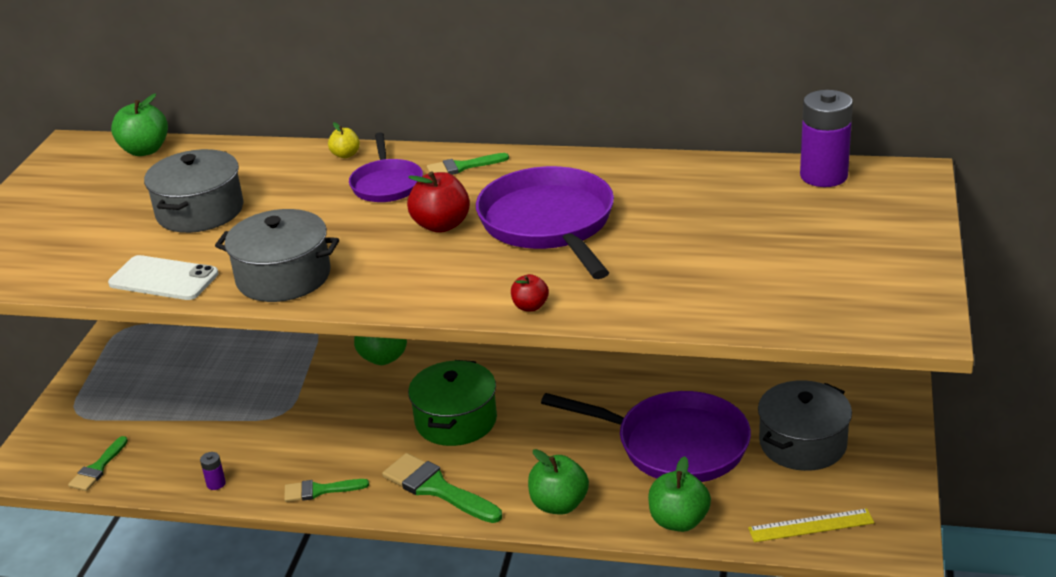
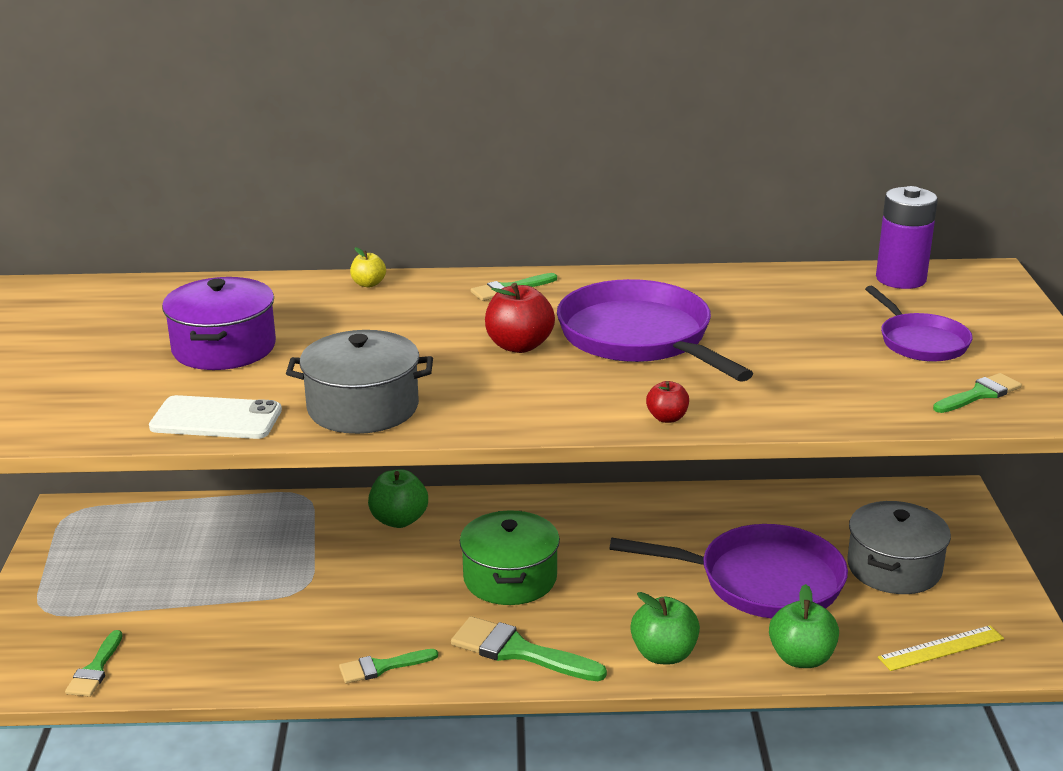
camera: 15 degrees left, 5 degrees down
green apple [111,94,168,156] -> none
grey pot [144,149,244,233] -> purple pot [162,277,276,370]
purple battery [200,452,226,490] -> none
purple pan [349,132,423,202] -> purple pan moved to [865,286,973,362]
none -> green brush [933,373,1022,413]

